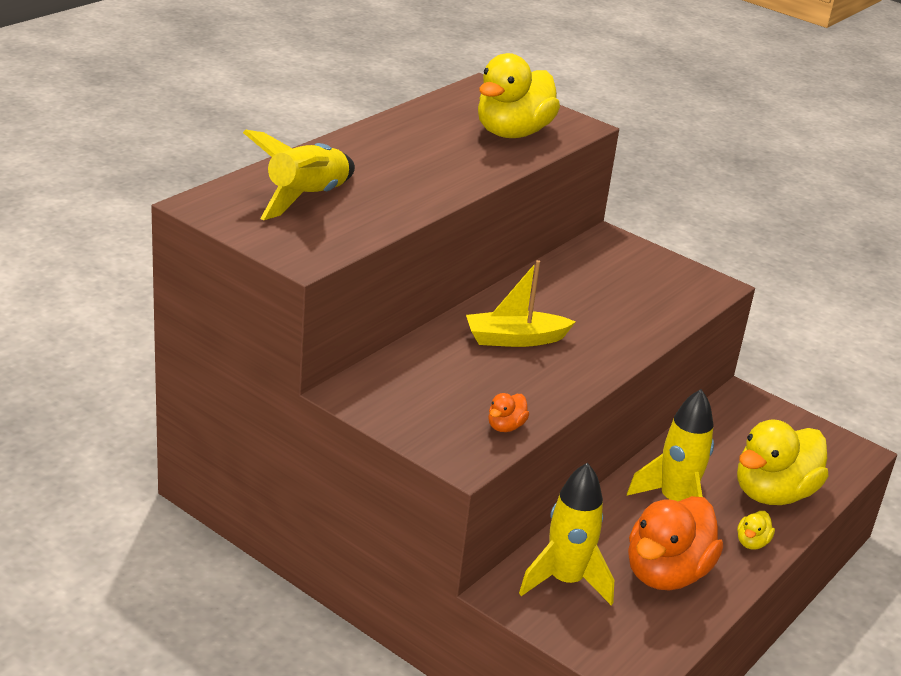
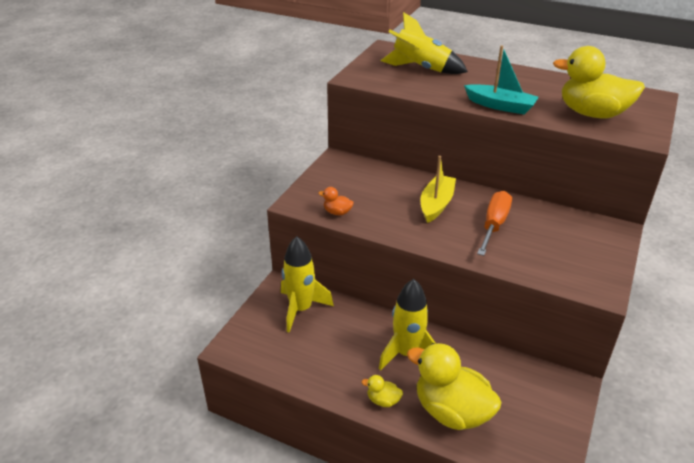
camera: 80 degrees right, 5 degrees up
yellow boat [466,260,576,347] -> yellow boat turned 45 degrees clockwise [420,156,456,223]
orange duck [628,496,723,590] -> none
none -> turquoise boat [464,46,539,115]
none -> orange screwdriver [477,191,512,256]

